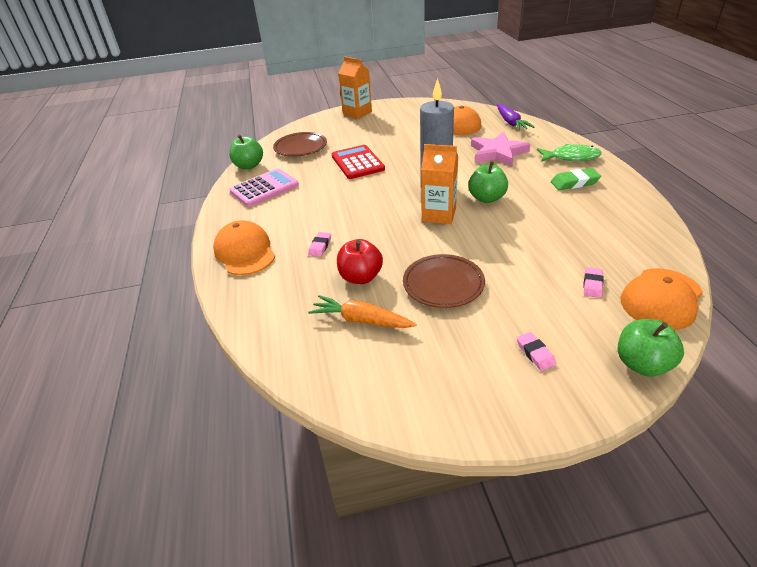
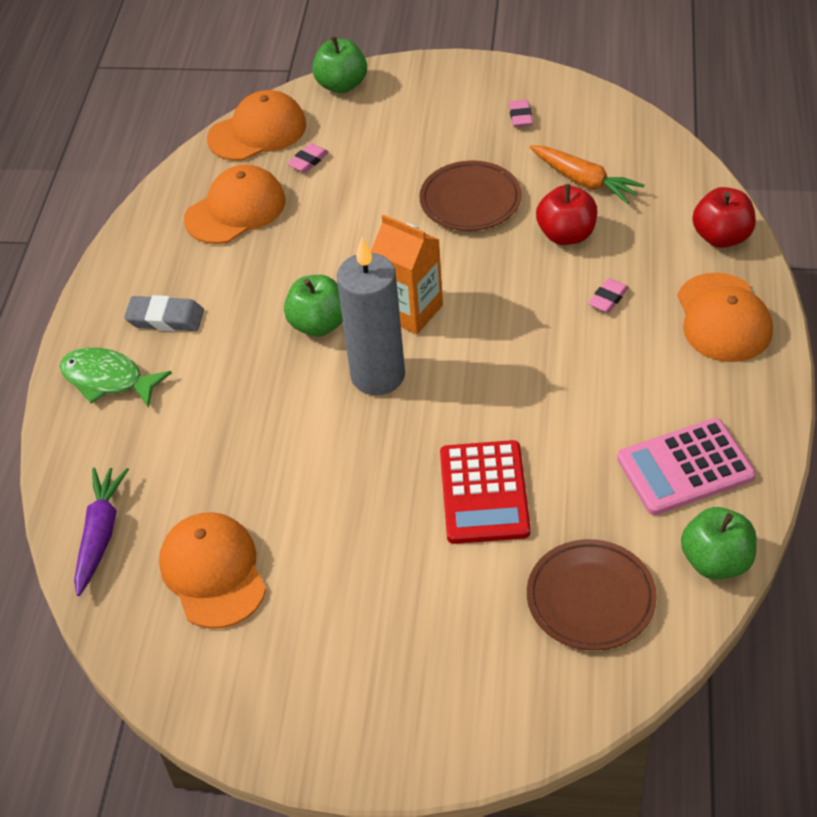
camera: 160 degrees left, 10 degrees up
orange carton [338,57,372,119] -> none
pink star [471,132,531,167] -> none
pink eraser [517,332,556,371] -> pink eraser moved to [509,100,533,127]
green eraser [551,168,601,190] -> grey eraser [124,295,204,331]
none -> orange cap [184,165,286,244]
none -> red apple [692,187,756,248]

